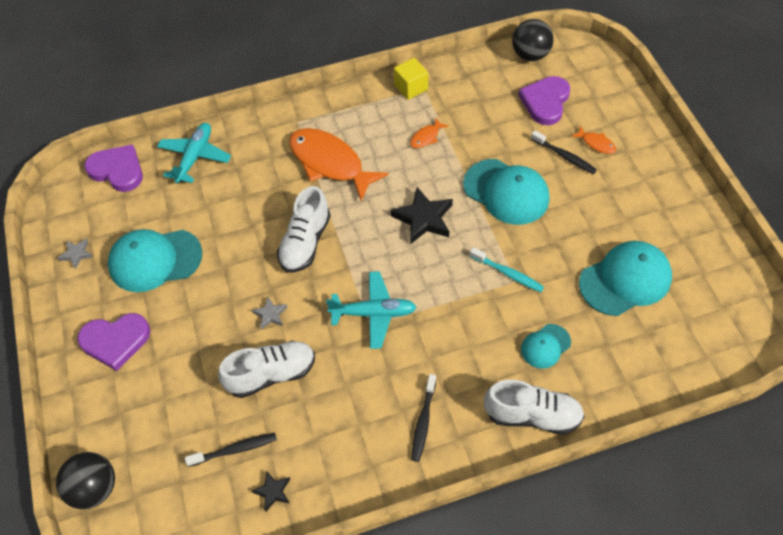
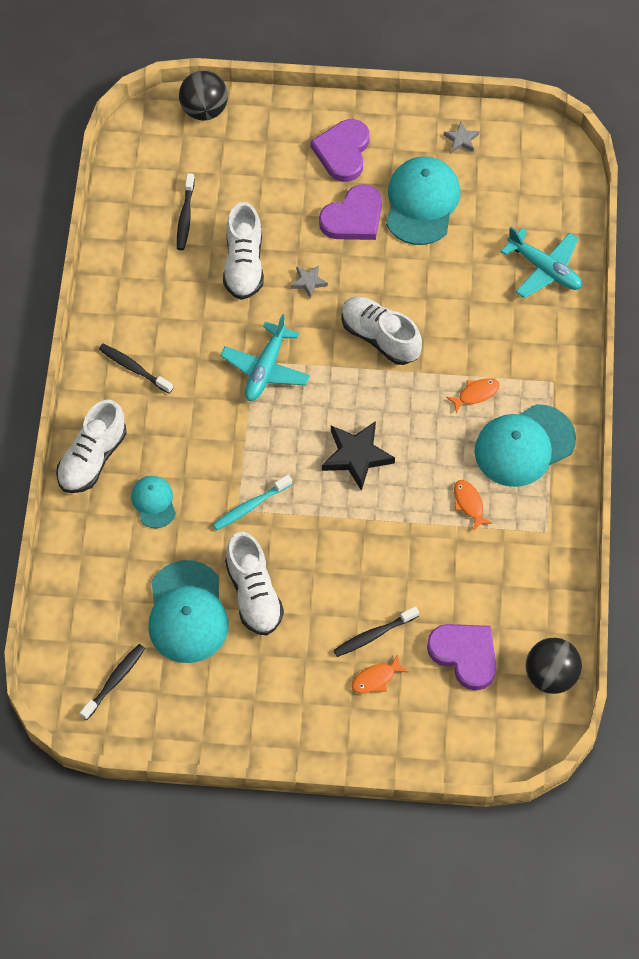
camera: 110 degrees right, 5 degrees up
purple heart [84,144,143,192] -> purple heart moved to [319,184,382,240]
black star [252,471,290,511] -> none
orange fish [289,128,388,201] -> orange fish [446,378,500,413], size x0.42
yellow cube [394,58,428,100] -> none
turquoise cap [463,159,549,225] -> turquoise cap moved to [475,404,576,487]
none -> black toothbrush [80,644,145,720]
none -> white shoe [225,532,284,635]

